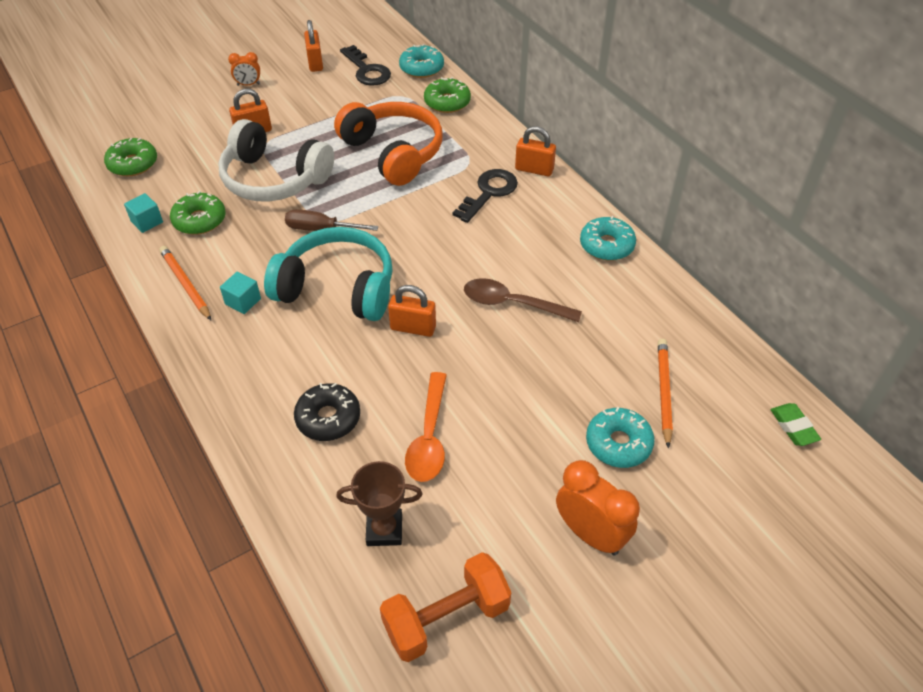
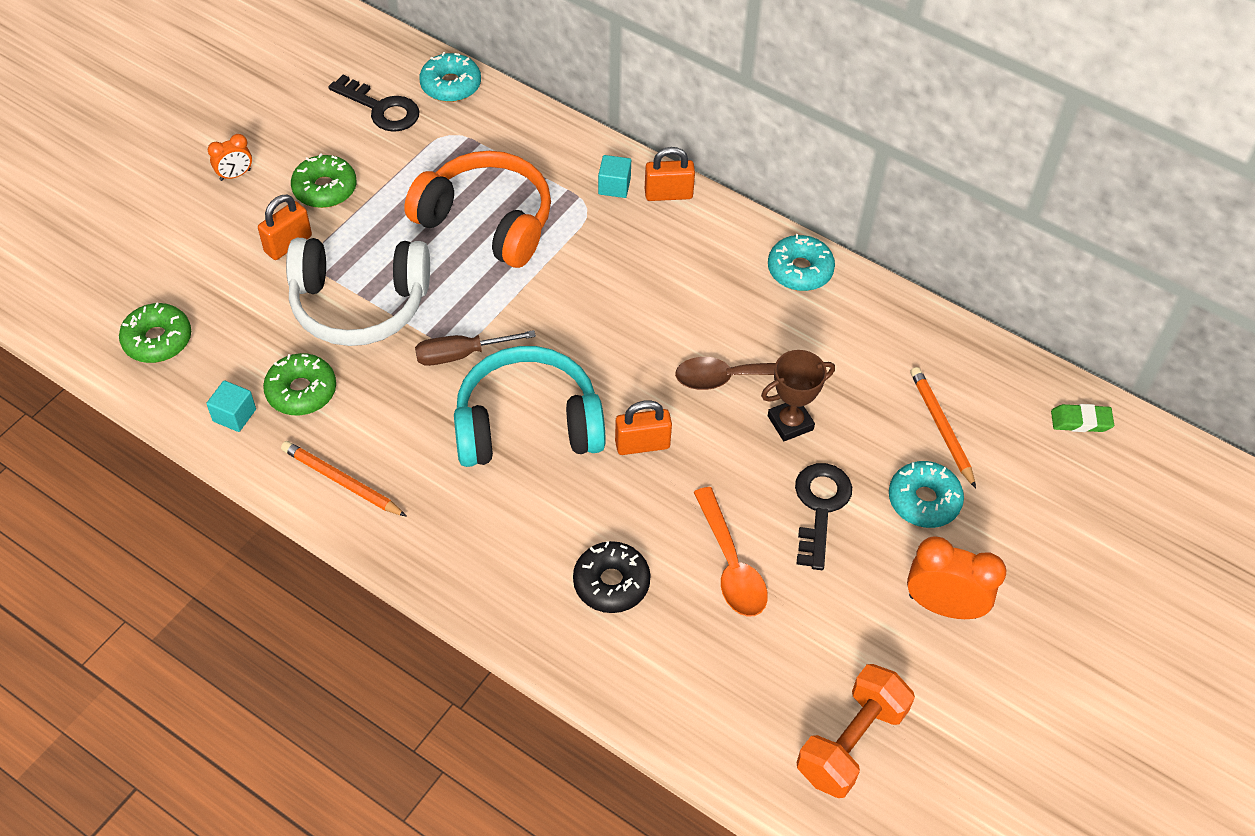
camera: 25 degrees left, 5 degrees up
turquoise cube [220,271,261,314] -> turquoise cube moved to [598,155,631,198]
orange padlock [304,20,323,72] -> none
brown trophy [336,461,423,546] -> brown trophy moved to [761,350,835,441]
green donut [424,77,471,113] -> green donut moved to [291,153,357,208]
black key [452,169,518,223] -> black key moved to [795,463,852,570]
green eraser [770,403,821,446] -> green eraser turned 45 degrees counterclockwise [1051,404,1114,432]

